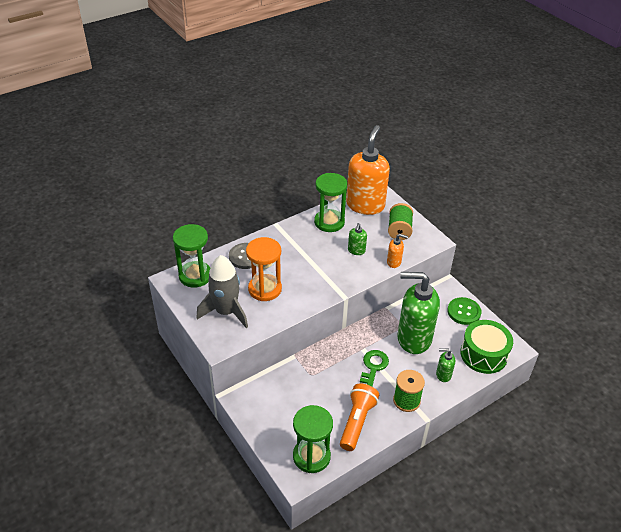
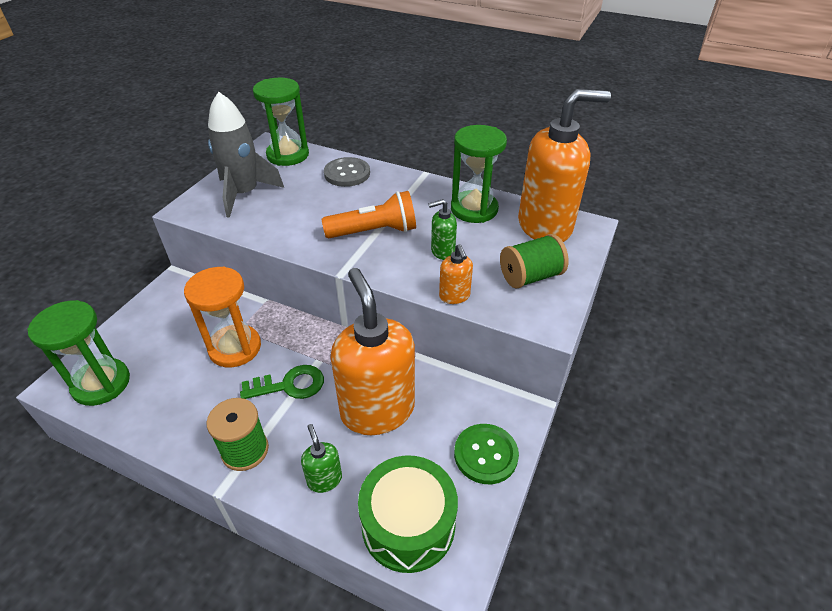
camera: 60 degrees right, 0 degrees up
orange hourglass [246,237,282,301] -> orange hourglass moved to [184,267,261,367]
orange flashlight [340,383,379,451] -> orange flashlight moved to [322,191,416,238]
green soap dispenser [398,272,440,354] -> orange soap dispenser [330,268,415,435]

